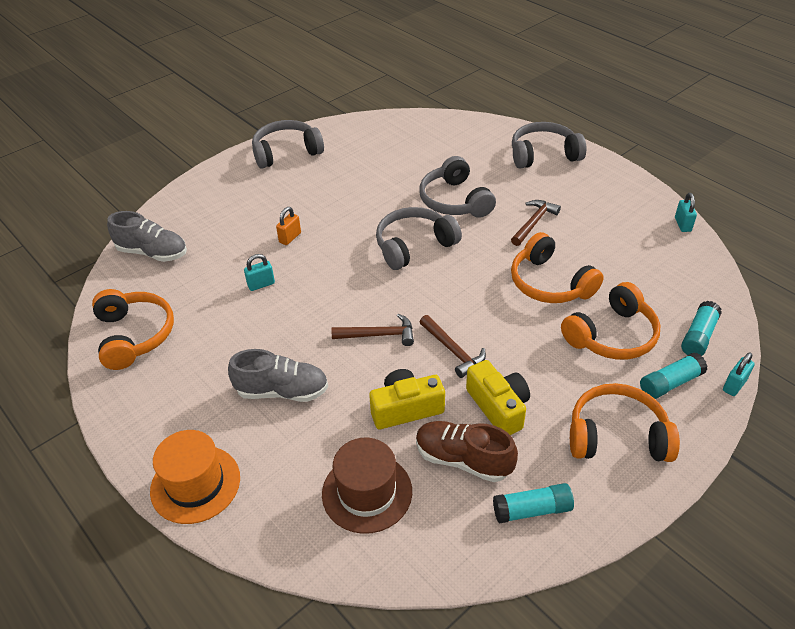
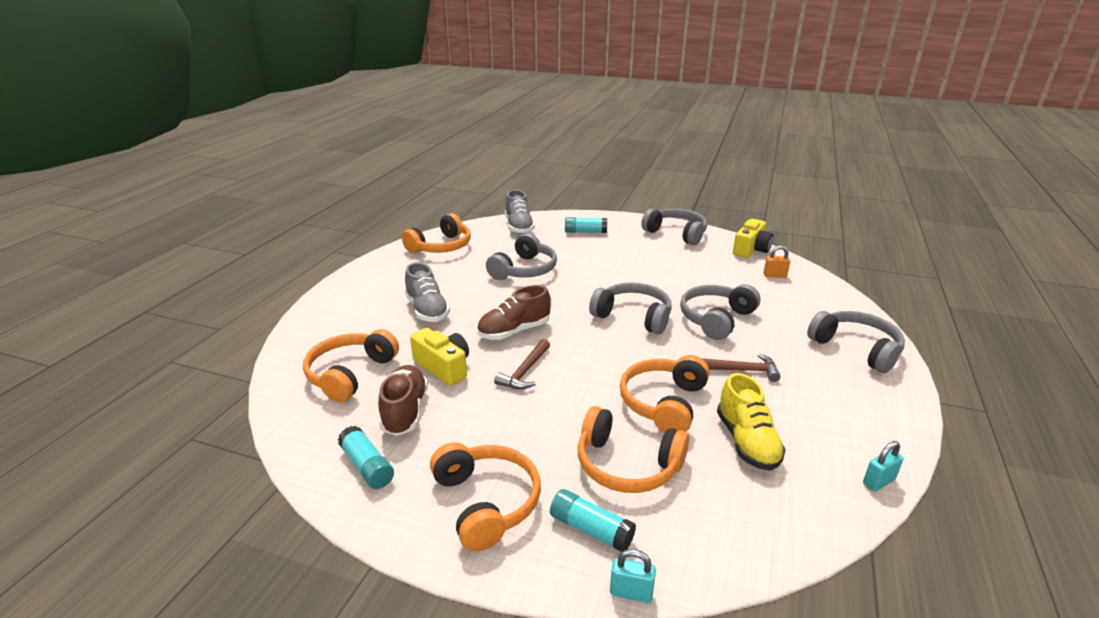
camera: 60 degrees right, 15 degrees down
orange hat [150,430,240,524] -> none
turquoise padlock [244,254,275,291] -> grey headphones [486,233,557,280]
orange padlock [276,207,301,245] -> orange padlock moved to [764,246,790,278]
brown hat [322,438,412,534] -> orange headphones [303,329,399,402]
brown hammer [331,314,414,346] -> brown shoe [477,285,551,340]
yellow camera [466,360,530,435] -> yellow camera moved to [733,219,774,258]
turquoise glue stick [681,301,722,356] -> turquoise glue stick moved to [565,217,607,233]
none -> yellow shoe [717,373,786,471]

